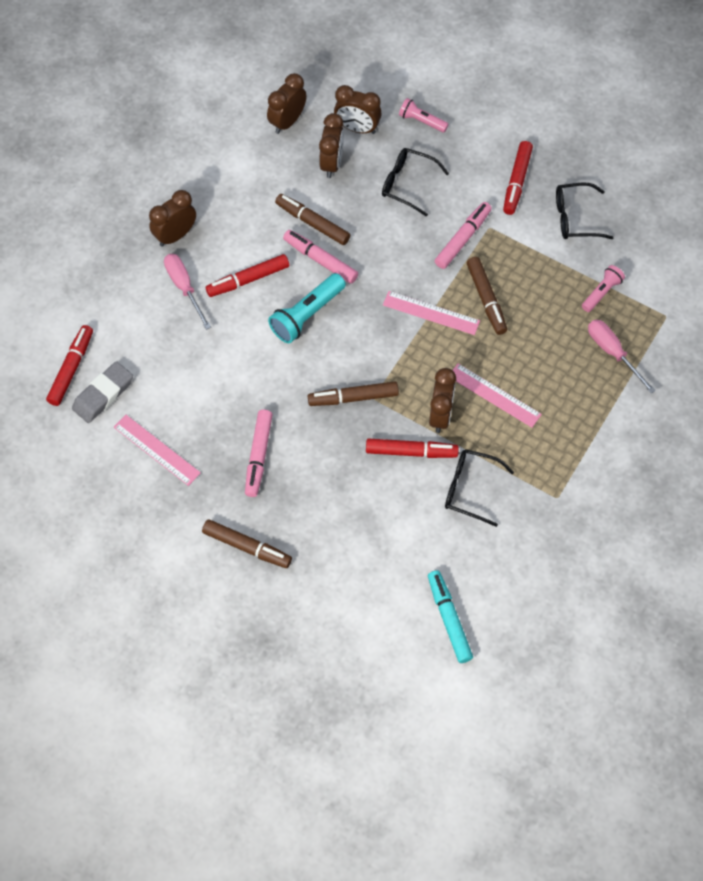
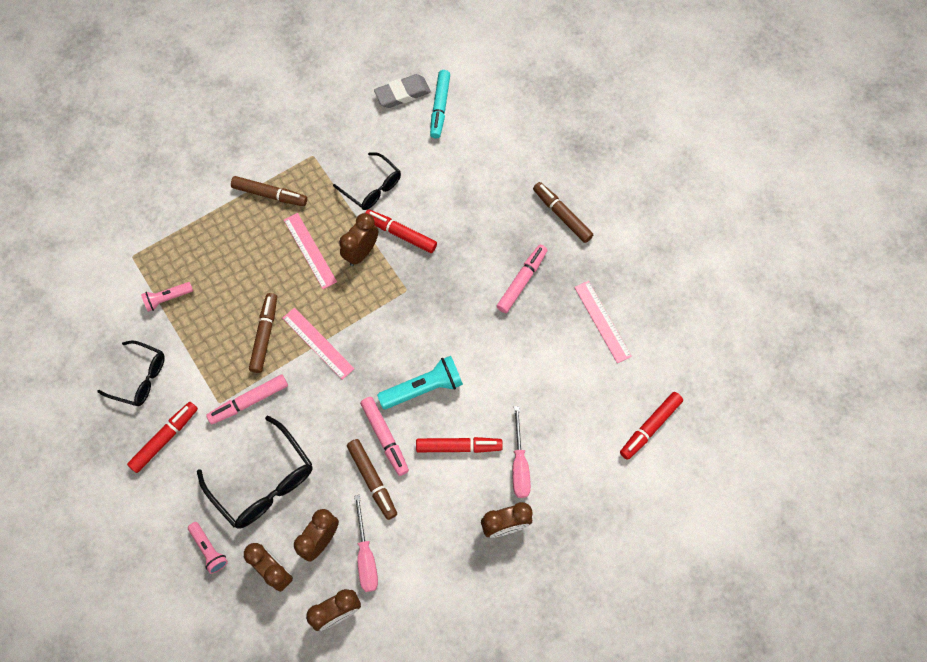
camera: 155 degrees left, 5 degrees up
grey eraser [72,361,133,423] -> grey eraser moved to [374,74,431,108]
brown marker [308,381,399,406] -> brown marker moved to [231,176,307,206]
black glasses [382,148,449,217] -> black glasses [197,416,313,529], size x1.53
pink screwdriver [588,320,656,394] -> pink screwdriver moved to [354,495,378,592]

